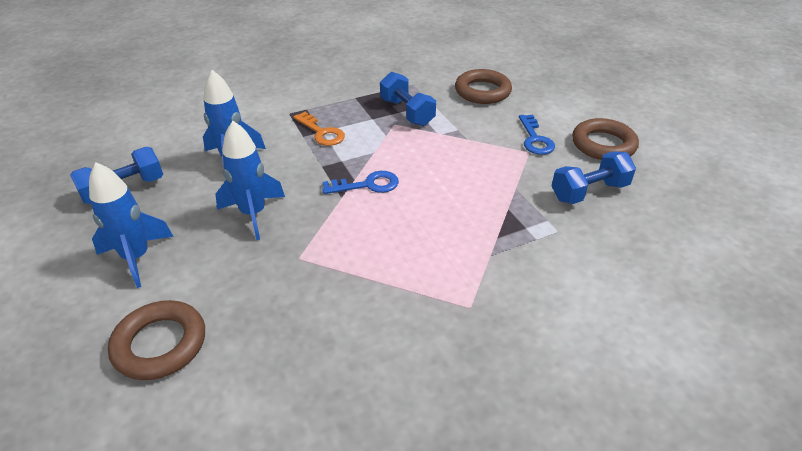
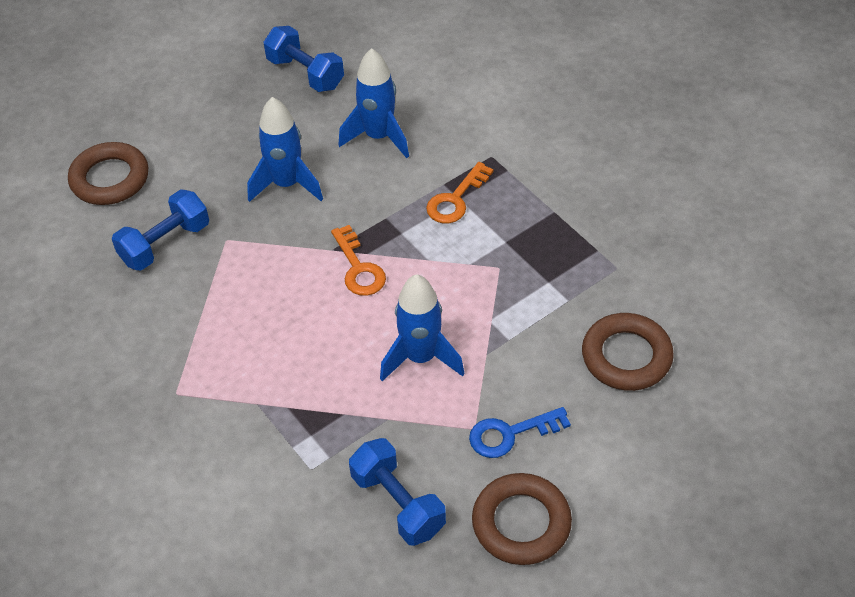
camera: 80 degrees right, 10 degrees up
blue rocket [89,162,174,288] -> blue rocket moved to [380,274,464,381]
blue key [322,171,399,194] -> orange key [331,225,386,296]
blue dumbbell [380,72,436,126] -> blue dumbbell moved to [112,189,209,271]

